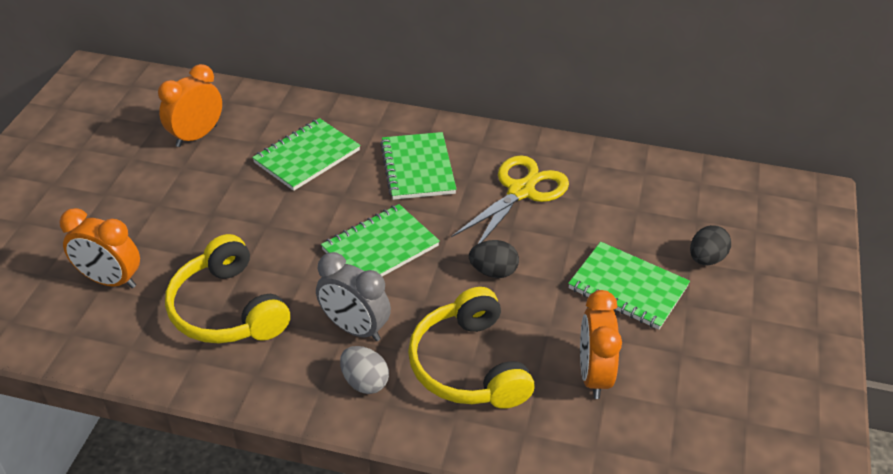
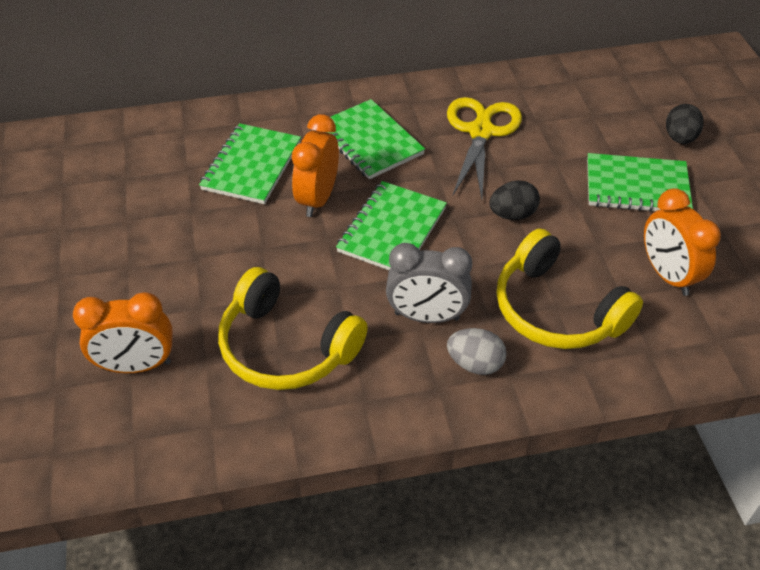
camera: 25 degrees left, 5 degrees up
orange clock [158,64,222,147] -> orange clock moved to [292,114,339,217]

